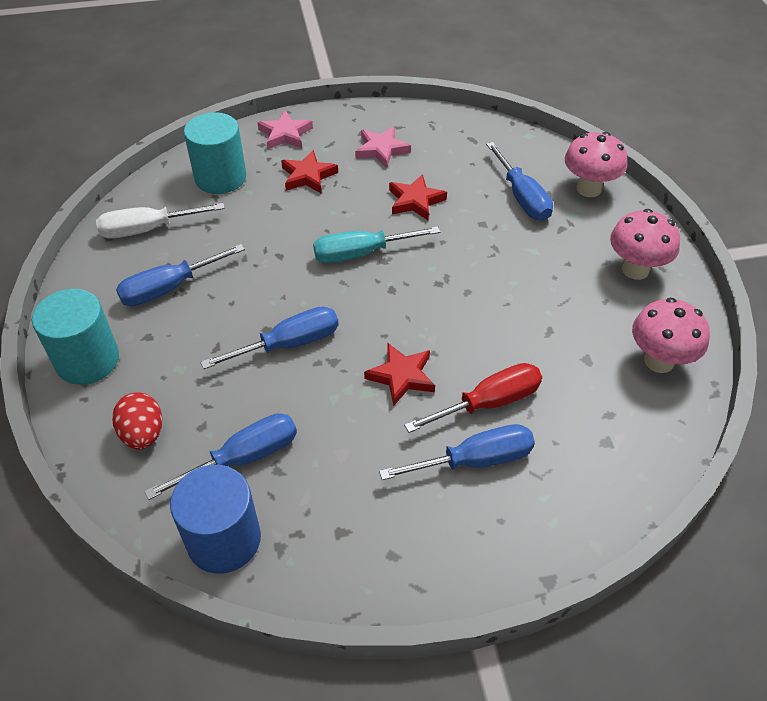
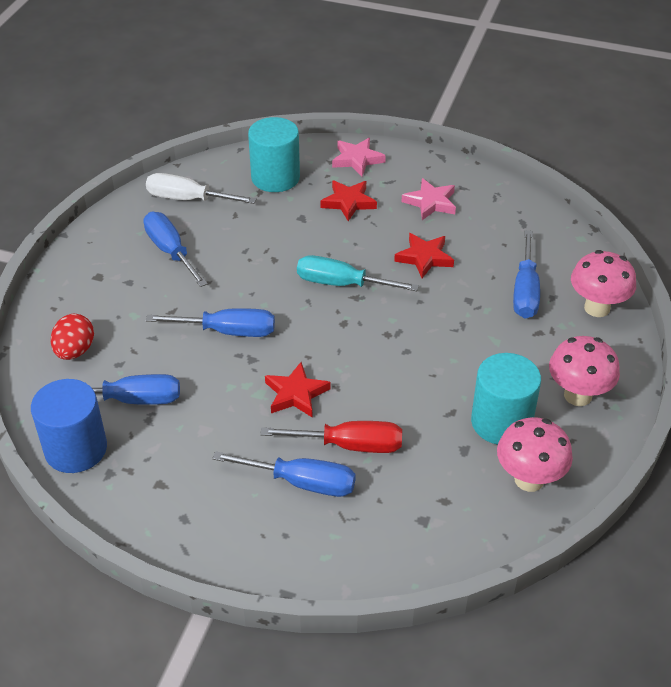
camera: 30 degrees right, 5 degrees down
turquoise cylinder [32,289,119,385] -> turquoise cylinder moved to [471,353,541,445]
blue screwdriver [116,244,245,306] -> blue screwdriver turned 60 degrees clockwise [143,212,208,287]

